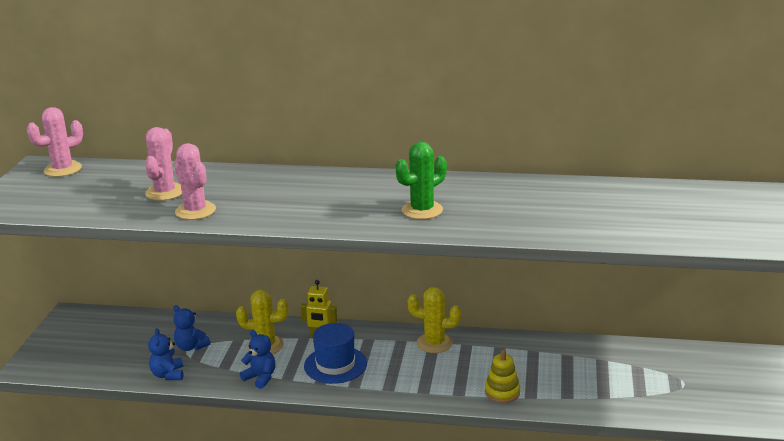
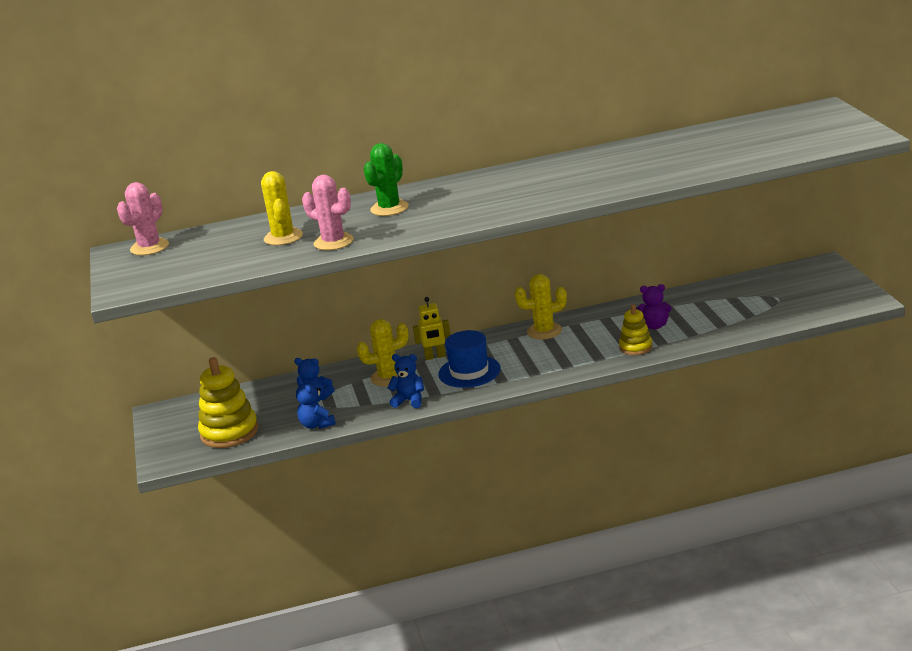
camera: 20 degrees left, 0 degrees up
pink cactus [145,127,182,201] -> yellow cactus [261,171,303,245]
green cactus [396,142,447,219] -> green cactus moved to [363,143,409,216]
none -> yellow stacking toy [198,357,258,448]
none -> purple teddy bear [636,284,672,330]

